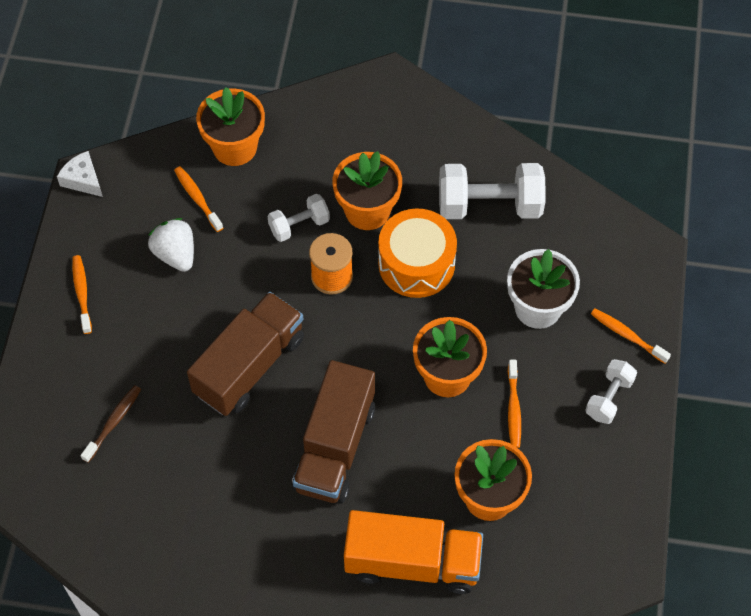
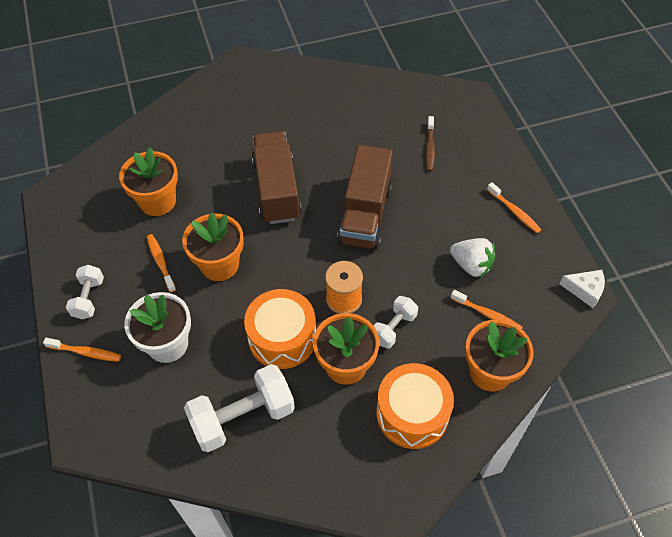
camera: 155 degrees right, 5 degrees down
orange truck [344,510,483,594] -> none
none -> orange drum [376,363,454,449]

